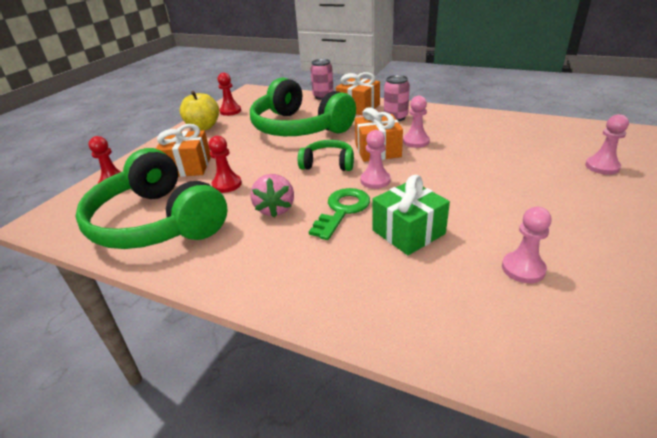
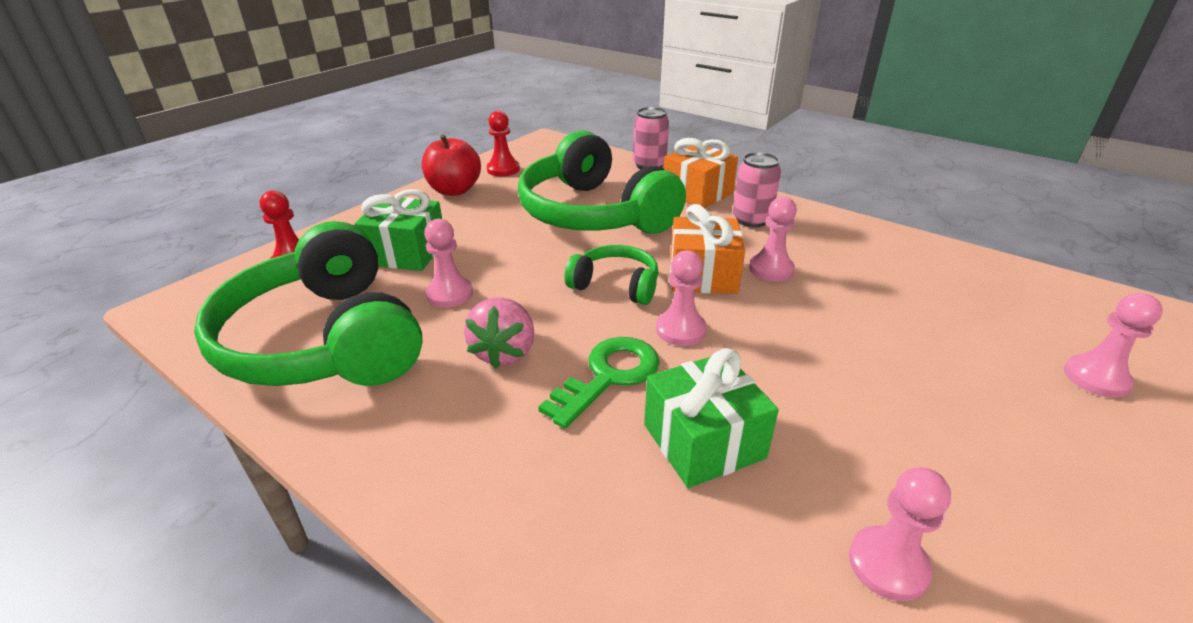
camera: 10 degrees right, 0 degrees up
orange gift [156,124,211,177] -> green gift [354,189,442,271]
yellow apple [180,91,219,131] -> red apple [422,135,481,196]
red pawn [208,136,242,193] -> pink pawn [424,219,473,308]

